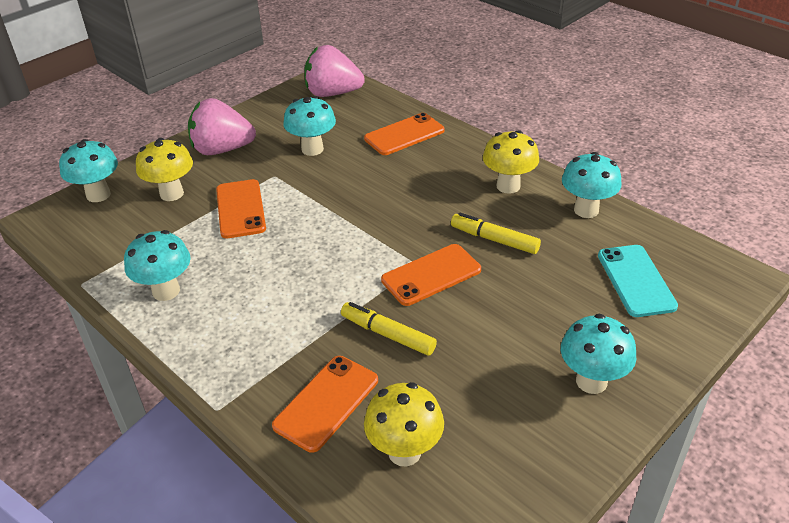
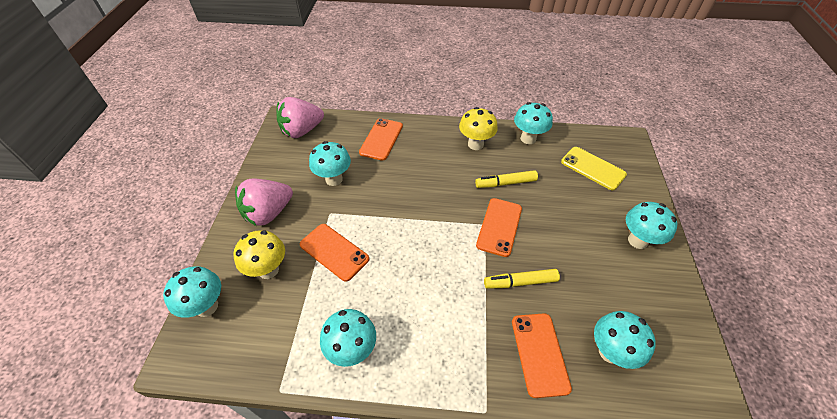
camera: 40 degrees left, 10 degrees up
yellow mushroom [364,382,444,466] -> turquoise mushroom [594,311,656,369]
turquoise phone [598,245,678,317] -> yellow phone [561,147,627,190]

